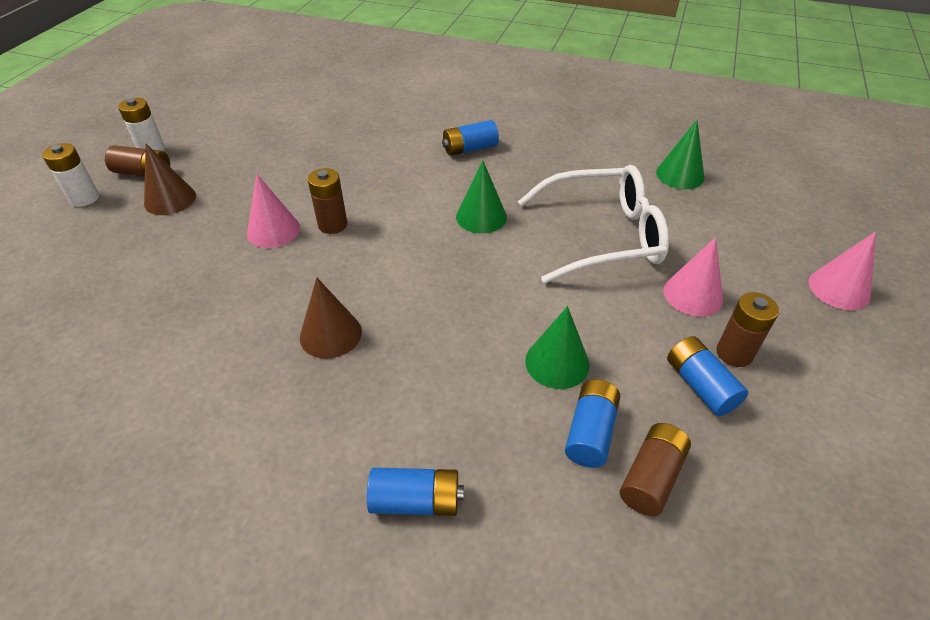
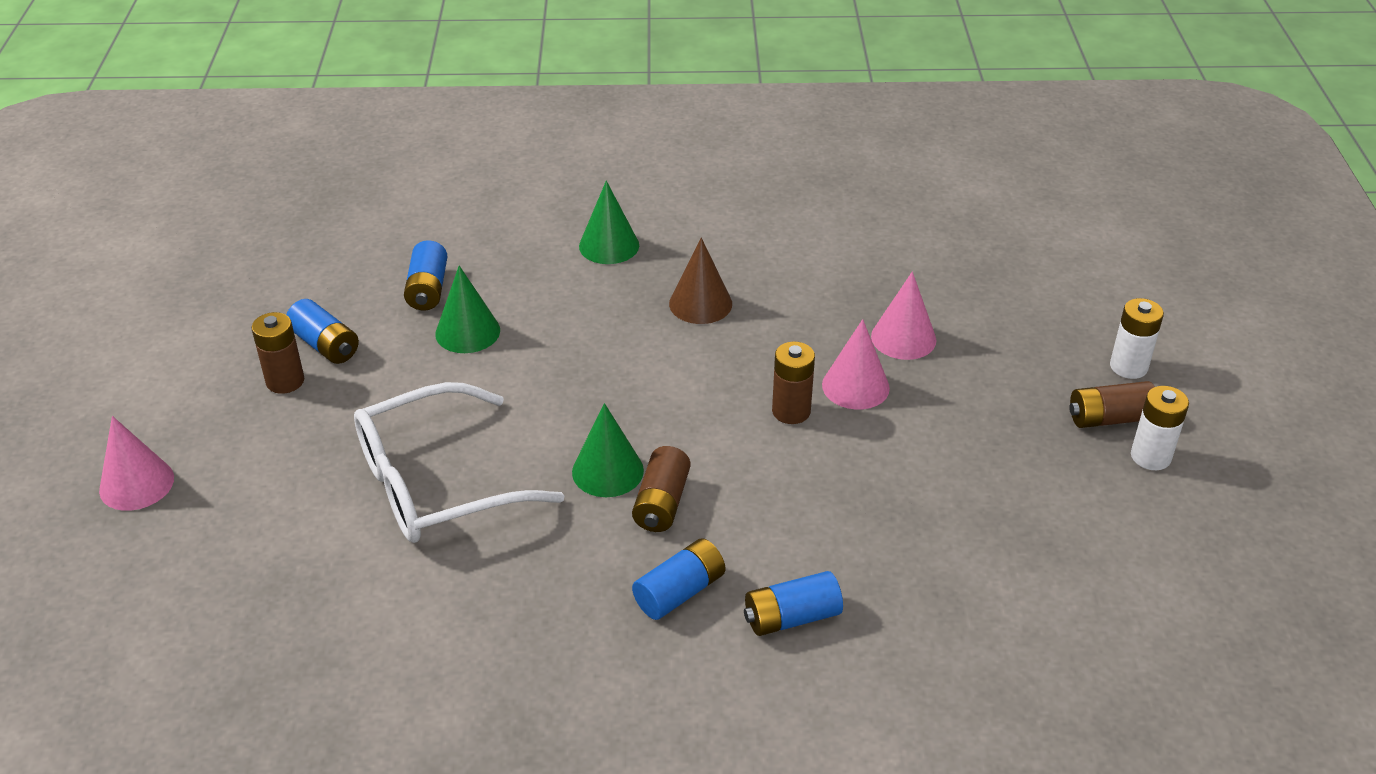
camera: 160 degrees right, 5 degrees down
brown cone [144,144,196,215] -> none
blue battery [367,468,464,516] -> blue battery moved to [744,571,843,636]
brown battery [620,423,691,516] -> brown battery moved to [632,446,690,532]
green cone [656,120,704,189] -> green cone moved to [579,181,639,264]
pink cone [663,237,723,316] -> pink cone moved to [871,271,936,360]

